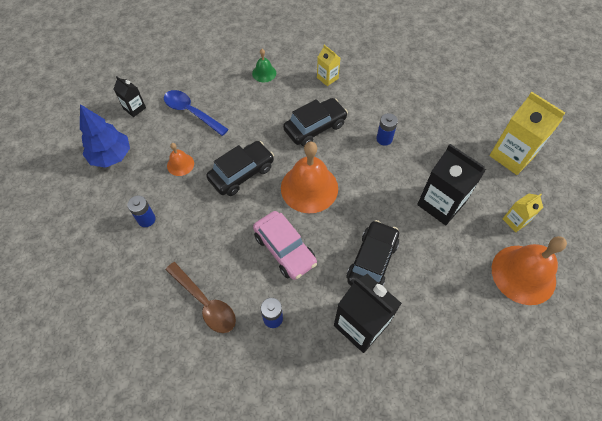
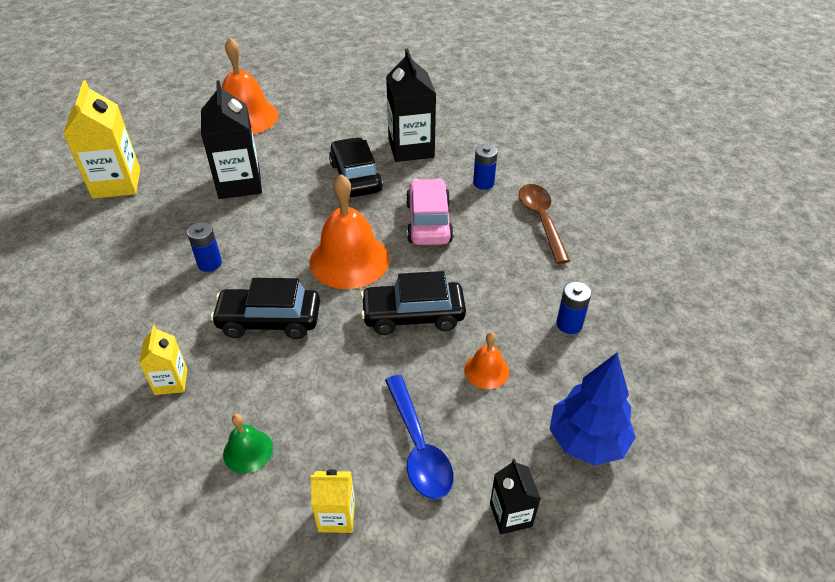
camera: 145 degrees left, 15 degrees down
black car [346,220,399,286] -> black car turned 105 degrees clockwise [329,137,383,197]
yellow carton [502,193,543,232] -> yellow carton moved to [311,469,355,533]

